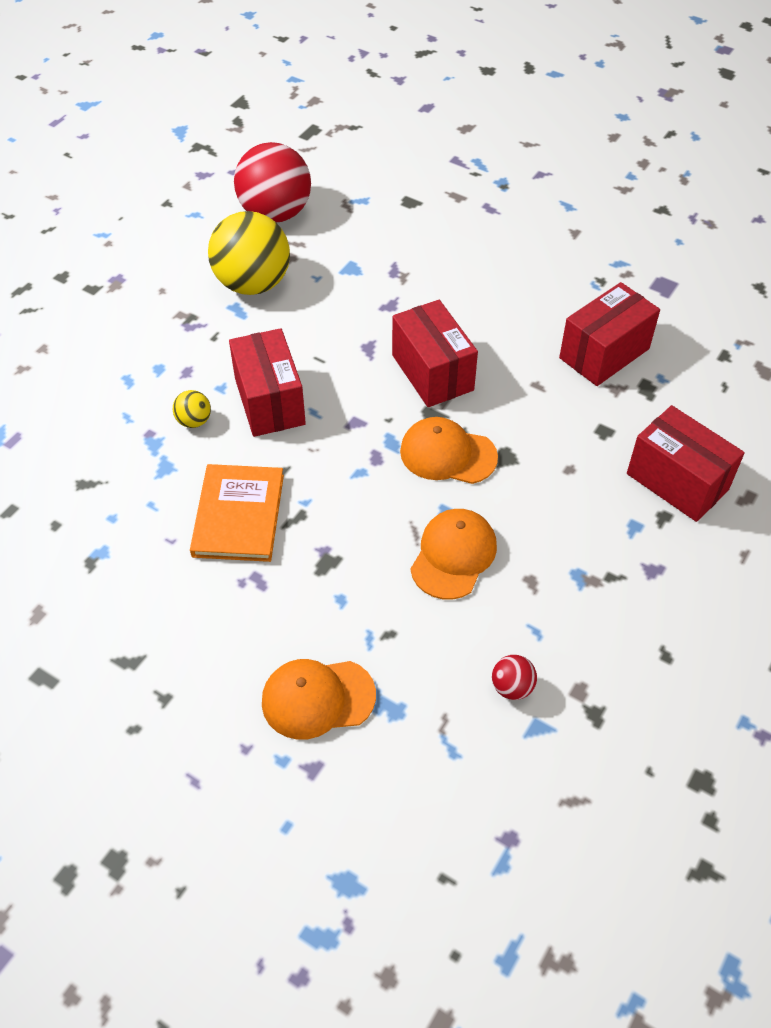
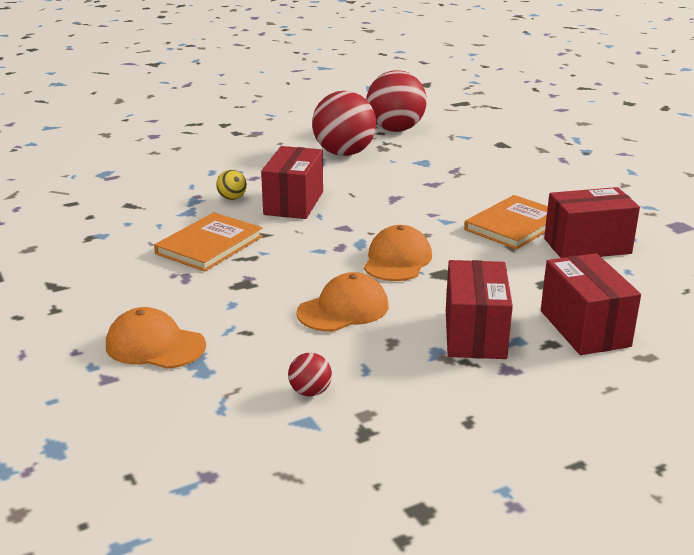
camera: 30 degrees right, 25 degrees down
yellow ball [208,211,290,295] -> red ball [312,91,376,156]
red box [392,300,478,407] -> red box moved to [446,260,513,359]
orange cap [400,417,498,484] -> orange cap turned 60 degrees clockwise [364,225,432,281]
none -> orange book [464,195,548,250]

